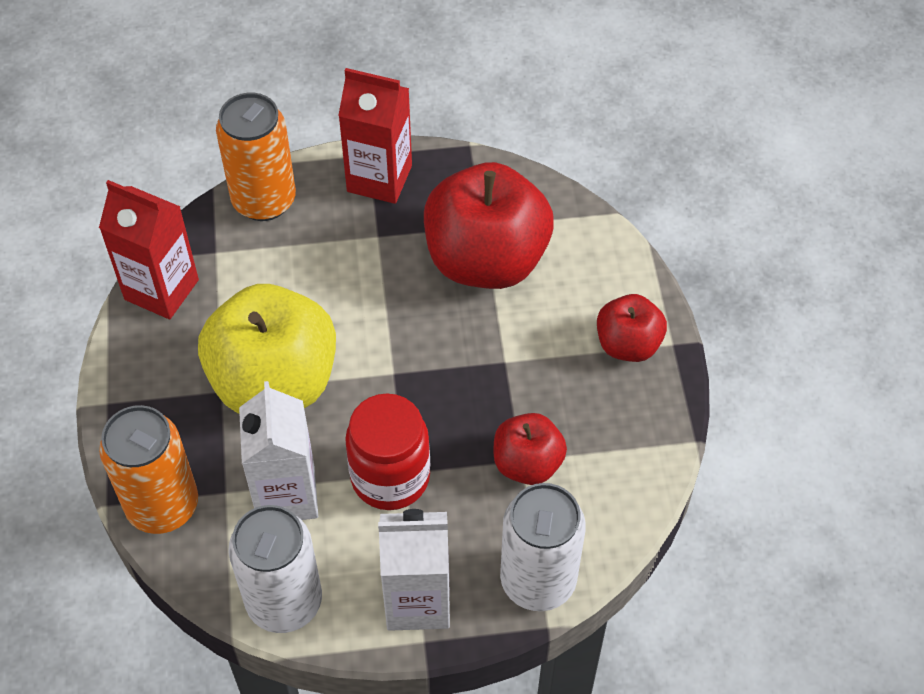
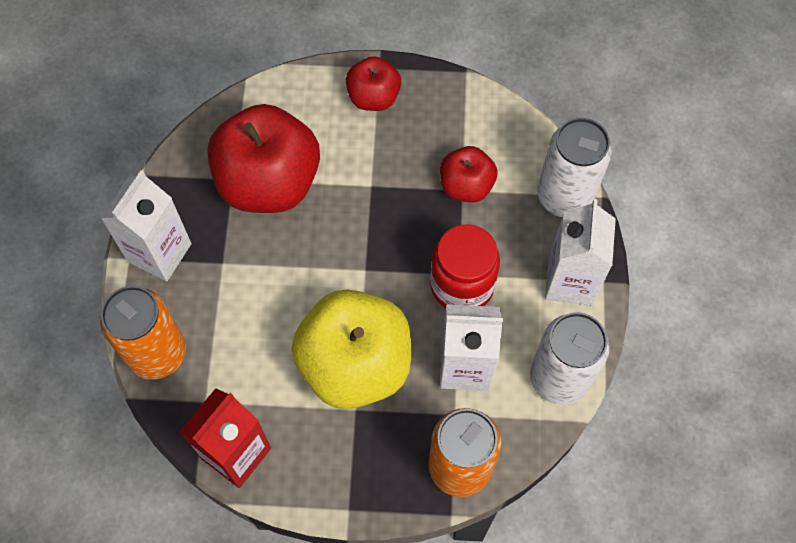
camera: 80 degrees left, 10 degrees up
red carton [338,68,412,204] -> white carton [101,170,192,281]

